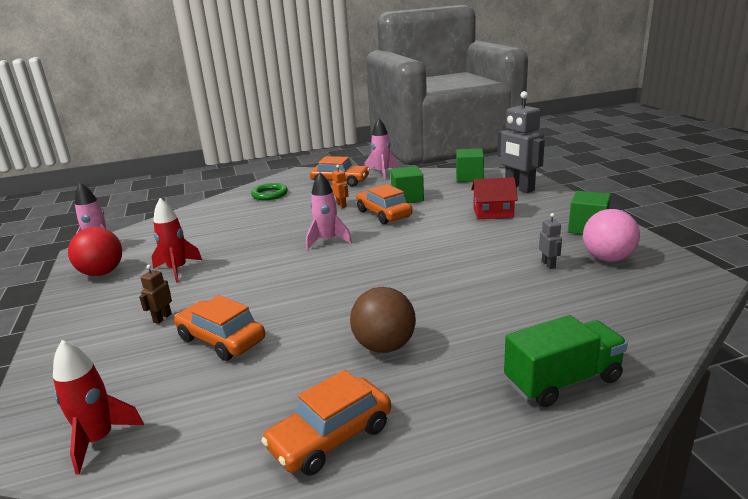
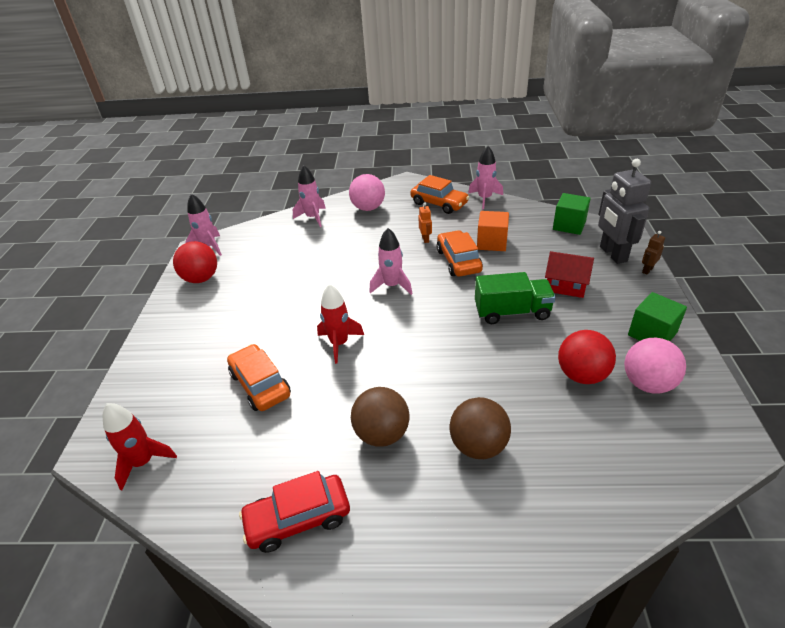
camera: 20 degrees right, 15 degrees up
brown robot [139,265,172,324] -> brown robot moved to [642,231,665,275]
red rocket [152,198,202,283] -> red rocket moved to [317,284,364,364]
green ring [251,183,288,200] -> pink ball [349,174,385,211]
orange car [261,370,391,476] -> red car [239,471,350,553]
green cube [390,166,424,203] -> orange cube [477,211,509,251]
green truck [504,315,628,407] -> green truck moved to [475,272,556,324]
grey robot [539,213,562,269] -> red ball [558,330,616,384]
none -> pink rocket [293,165,326,227]
none -> brown ball [450,397,511,459]

